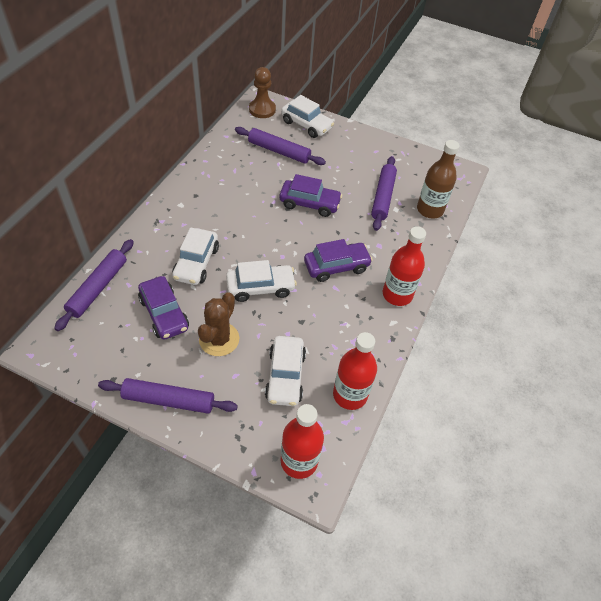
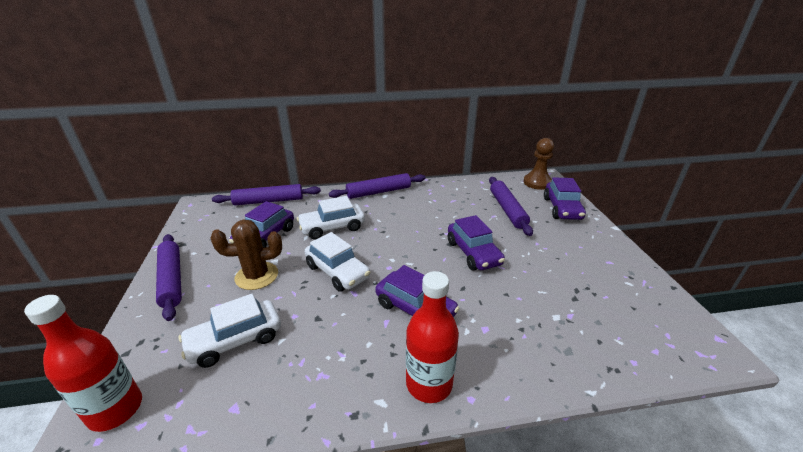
camera: 60 degrees right, 20 degrees down
white car [281,95,334,138] -> purple car [544,177,586,220]
red bottle [333,332,377,410] -> none
purple rolling pin [371,156,397,231] -> purple rolling pin moved to [329,173,425,199]
brown bottle [417,140,459,219] -> none

